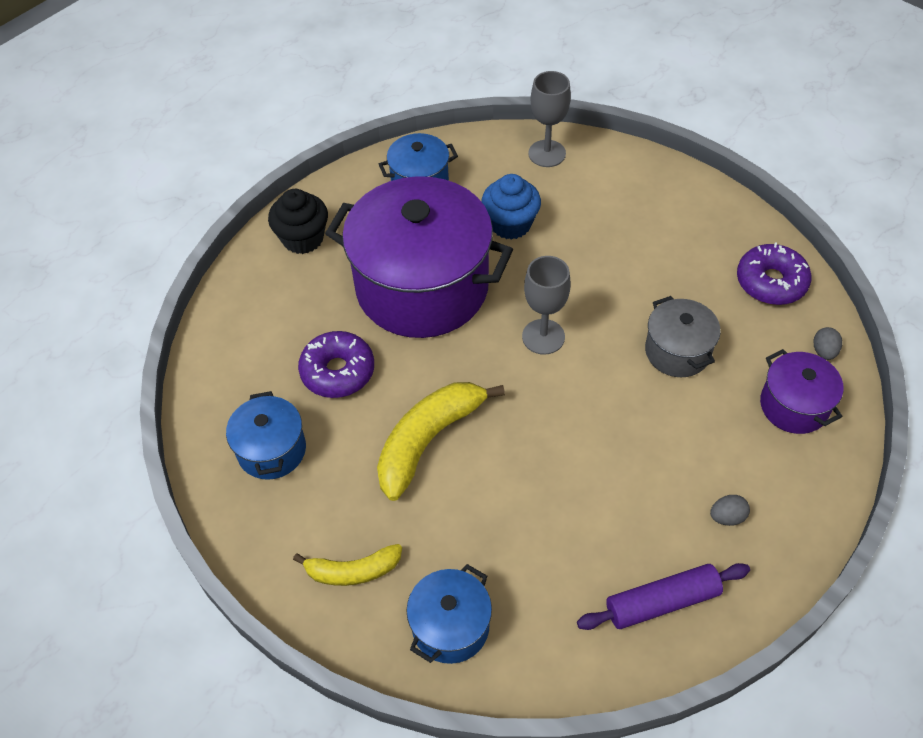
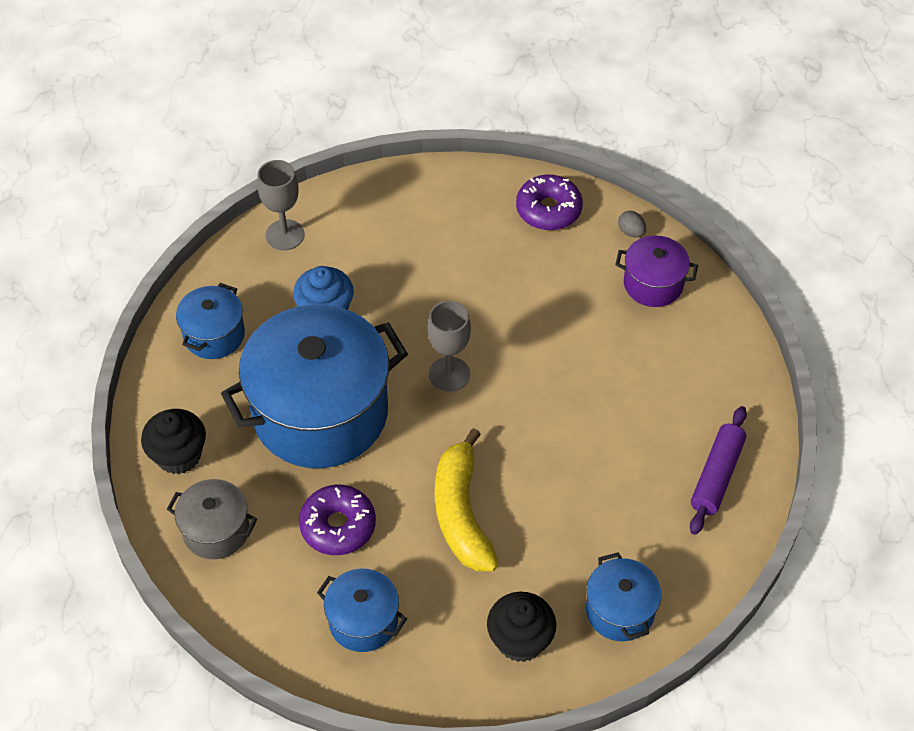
camera: 50 degrees left, 0 degrees up
yellow banana [293,544,402,586] -> black cupcake [487,592,556,662]
purple pot [325,176,513,338] -> blue pot [221,304,408,468]
grey pot [645,296,721,377] -> grey pot moved to [167,479,257,559]
grey egg [710,495,750,526] -> none

